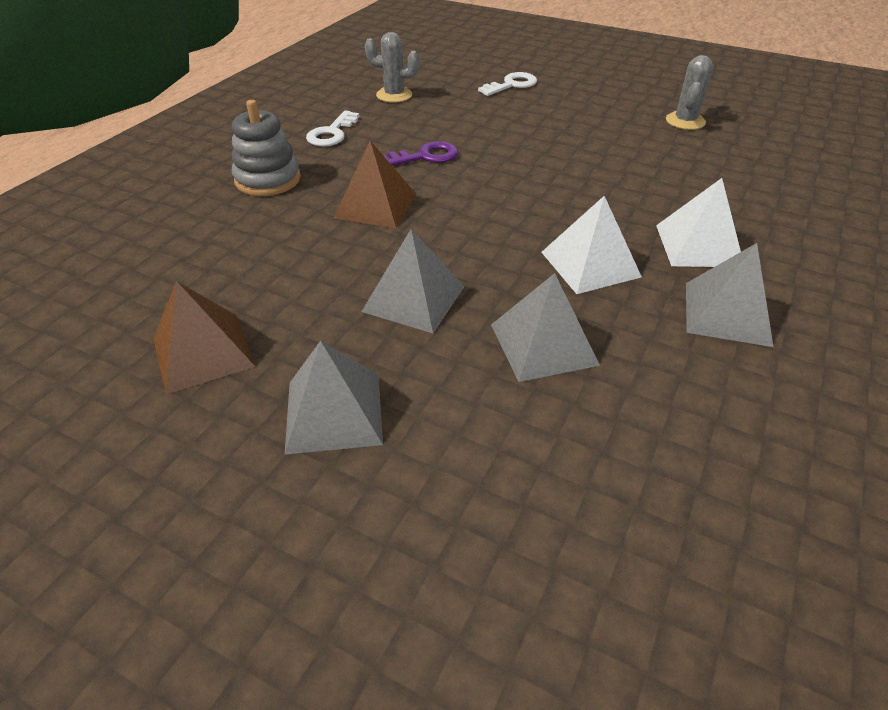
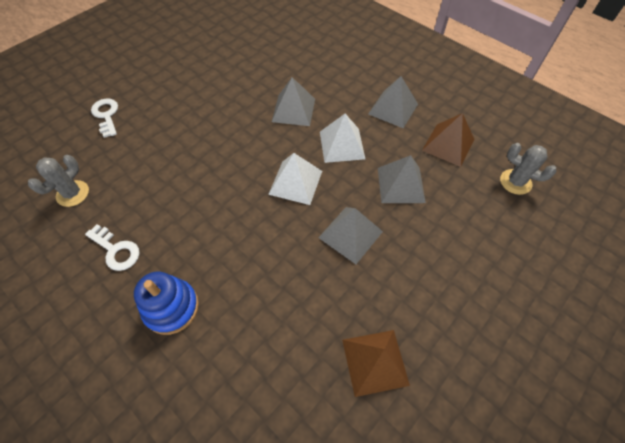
camera: 75 degrees left, 15 degrees up
grey stacking toy [232,100,301,196] -> blue stacking toy [134,272,199,335]
grey pyramid [285,341,383,455] -> grey pyramid moved to [272,77,315,126]
brown pyramid [334,141,416,228] -> brown pyramid moved to [422,113,475,167]
purple key [383,141,458,166] -> none
white pyramid [656,178,741,267] -> white pyramid moved to [268,153,322,205]
grey cactus [666,55,713,130] -> grey cactus moved to [500,143,557,195]

